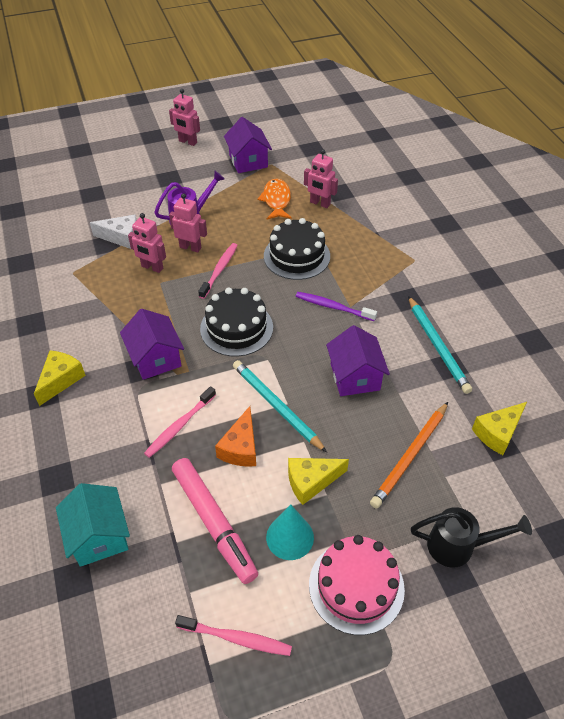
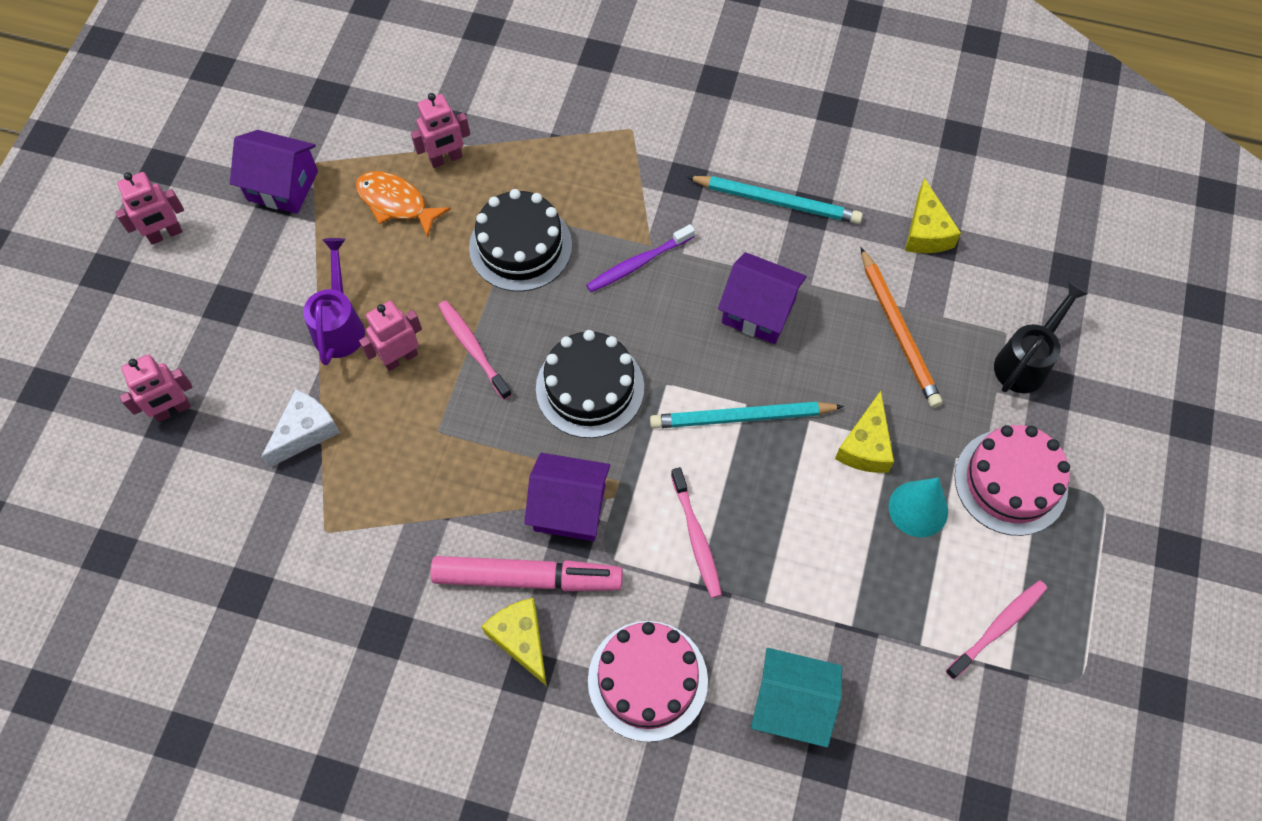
camera: 55 degrees left, 15 degrees up
pink robot [128,213,166,273] -> pink robot moved to [120,354,193,422]
pink marker [172,458,258,584] -> pink marker moved to [430,556,623,592]
orange cheese [215,406,256,467] -> none
none -> pink cake [588,621,708,742]

